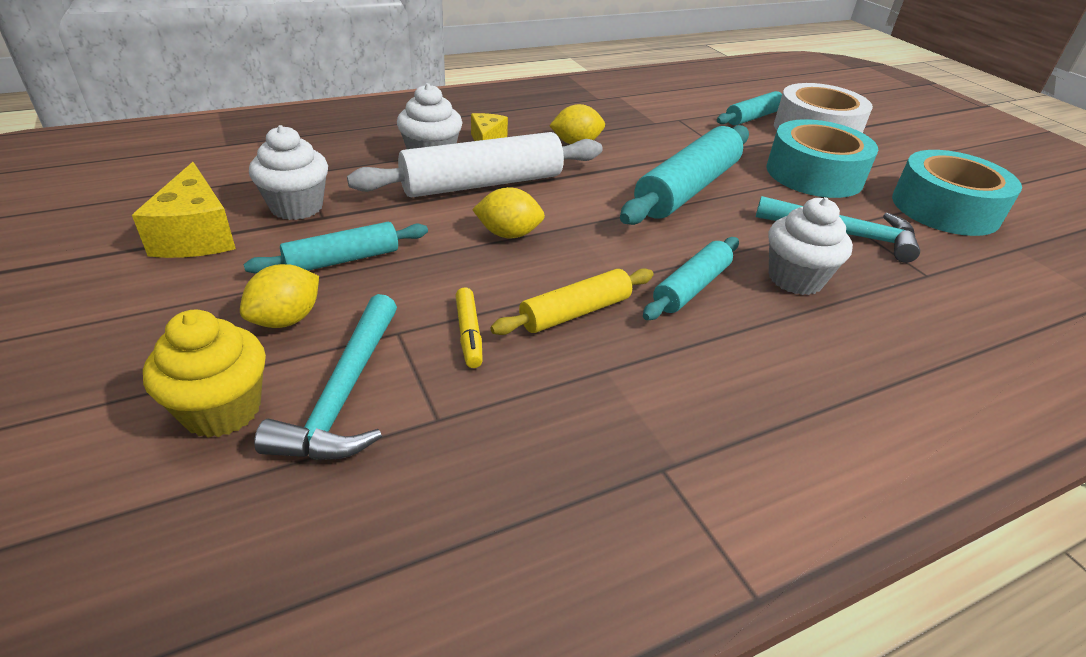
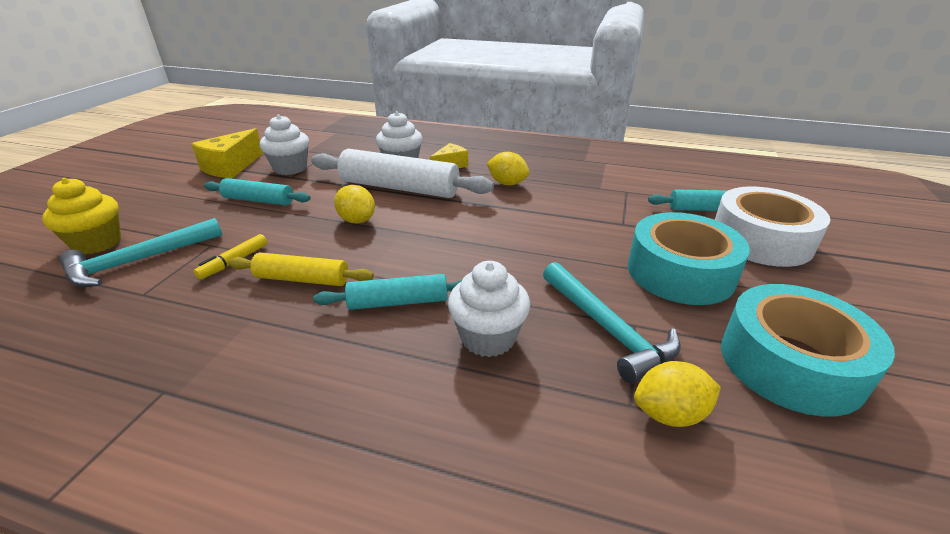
camera: 45 degrees right, 5 degrees down
yellow lemon [240,264,319,328] -> yellow lemon moved to [634,361,721,427]
turquoise rolling pin [620,125,749,225] -> none

